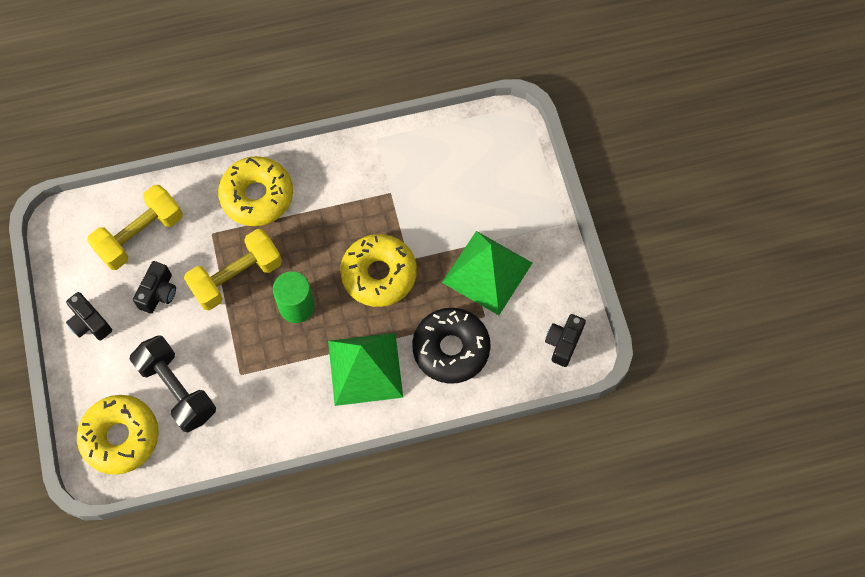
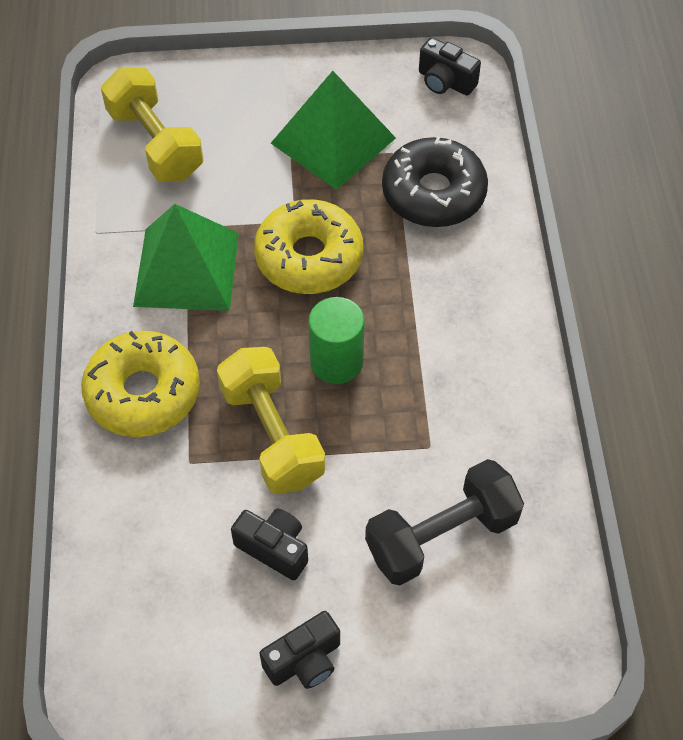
camera: 80 degrees left, 10 degrees down
yellow donut [77,395,159,475] -> none
yellow dumbbell [87,185,183,270] -> yellow dumbbell moved to [101,67,204,182]
green pyramid [328,333,403,406] -> green pyramid moved to [133,204,239,311]

